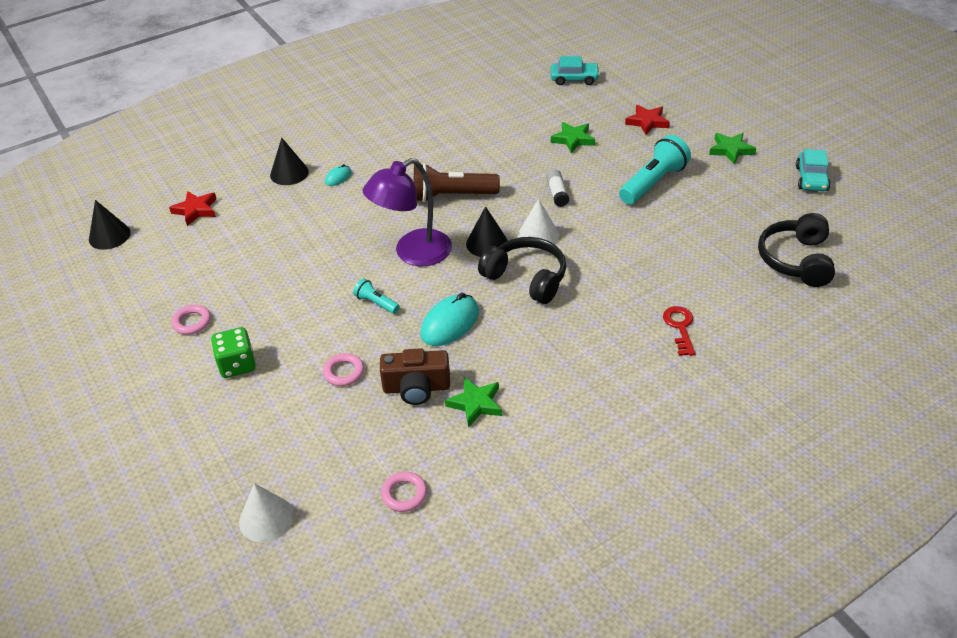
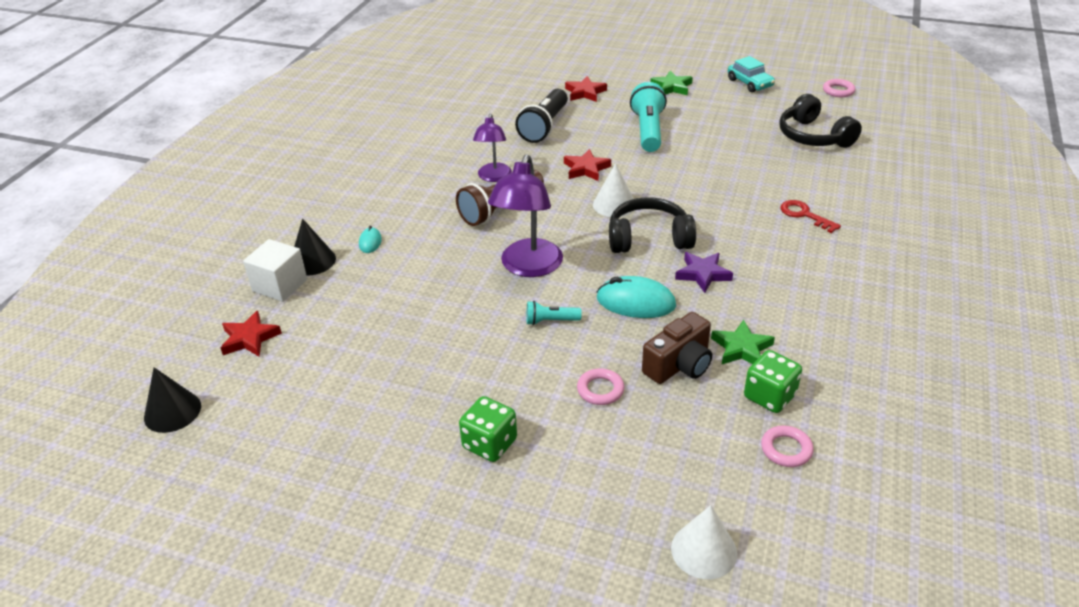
camera: 40 degrees left, 5 degrees down
pink ring [172,305,211,335] -> pink ring moved to [823,79,855,97]
turquoise mouse [420,293,479,346] -> turquoise mouse turned 75 degrees counterclockwise [597,276,676,318]
black cone [466,206,508,257] -> none
white glue stick [546,169,569,207] -> red star [564,149,611,181]
turquoise car [551,56,600,85] -> none
green star [551,122,595,153] -> black flashlight [515,89,568,143]
none -> white cube [243,239,307,302]
none -> purple lamp [473,114,512,182]
none -> purple star [675,252,733,293]
none -> green dice [744,350,802,413]

